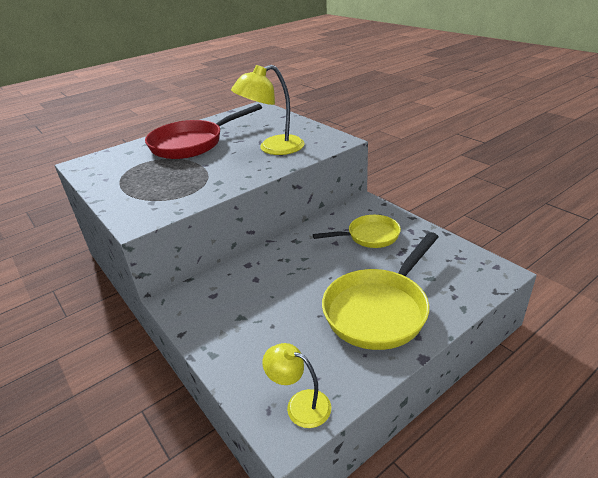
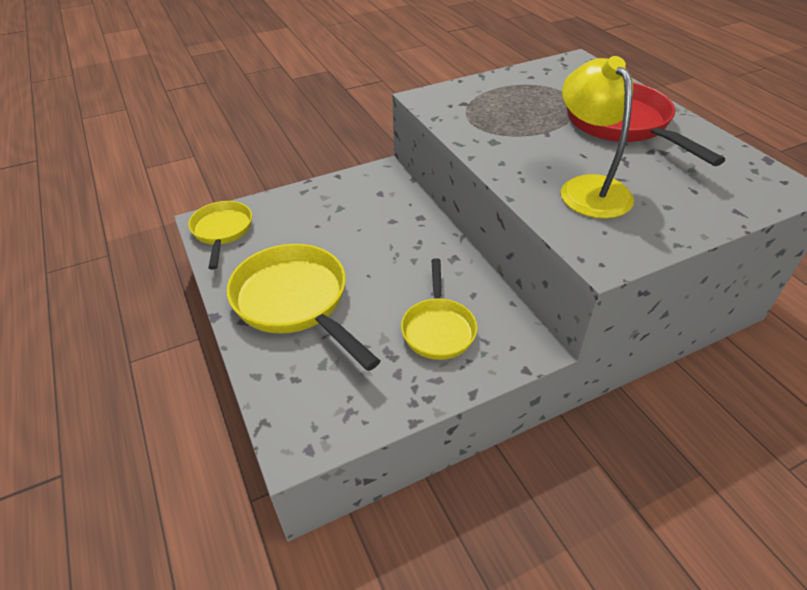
camera: 100 degrees right, 10 degrees up
yellow lamp [262,343,331,428] -> yellow pan [188,201,252,270]

